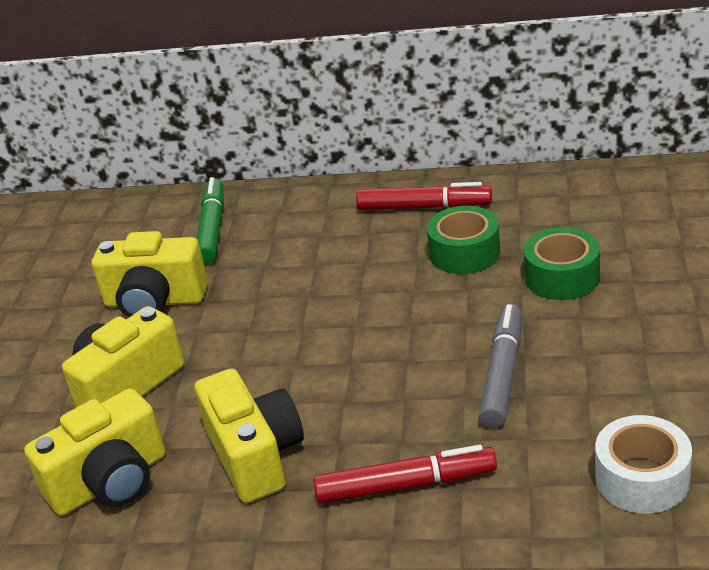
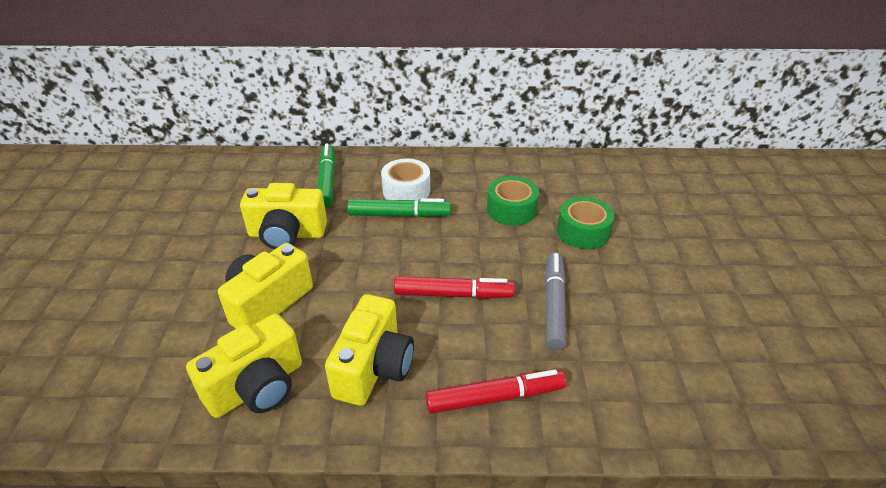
camera: 10 degrees left, 5 degrees up
yellow camera [195,368,304,503] -> yellow camera turned 45 degrees clockwise [325,294,414,406]
red marker [356,182,492,210] -> red marker moved to [394,276,515,299]
white tape [595,415,692,514] -> white tape moved to [381,159,430,201]
none -> green marker [347,198,451,217]

